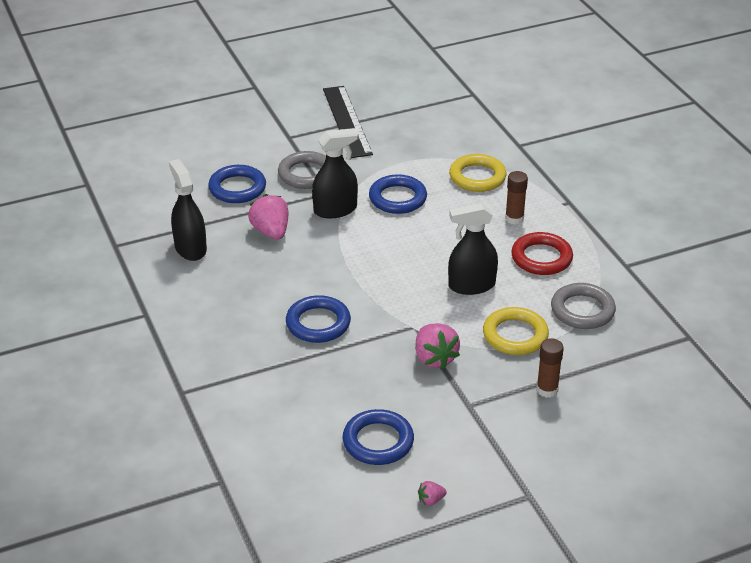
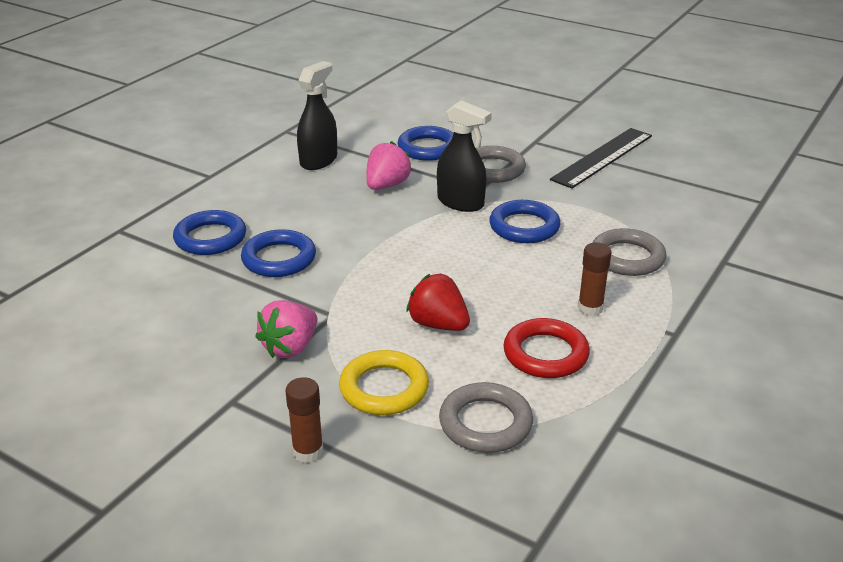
camera: 55 degrees right, 5 degrees down
blue ring [343,409,414,465] -> blue ring moved to [173,210,246,255]
pink strawberry [418,481,447,506] -> none
black spray bottle [448,203,498,295] -> red strawberry [406,274,470,331]
yellow ring [449,154,506,192] -> grey ring [593,228,666,276]

